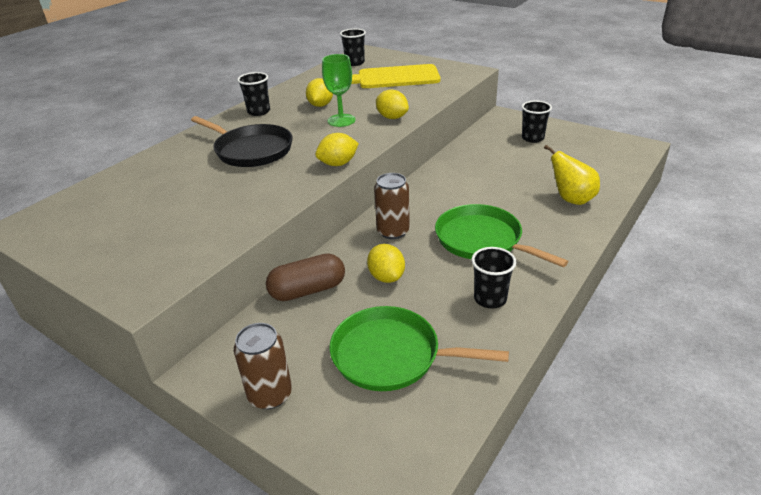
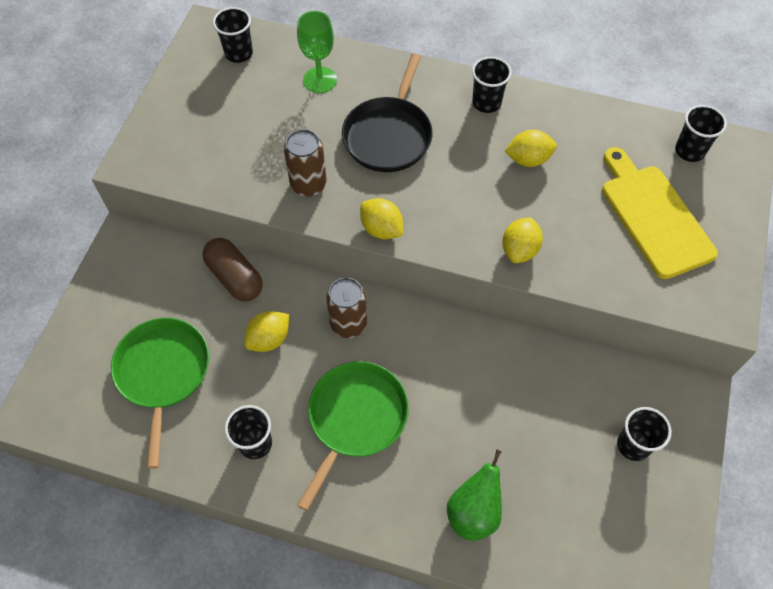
camera: 70 degrees right, 25 degrees up
brown can [234,323,292,409] -> brown can moved to [284,129,327,196]
green goblet [322,54,356,127] -> green goblet moved to [297,11,337,93]
yellow pear [544,145,600,205] -> green pear [447,449,502,541]
none -> black cup [213,7,253,63]

